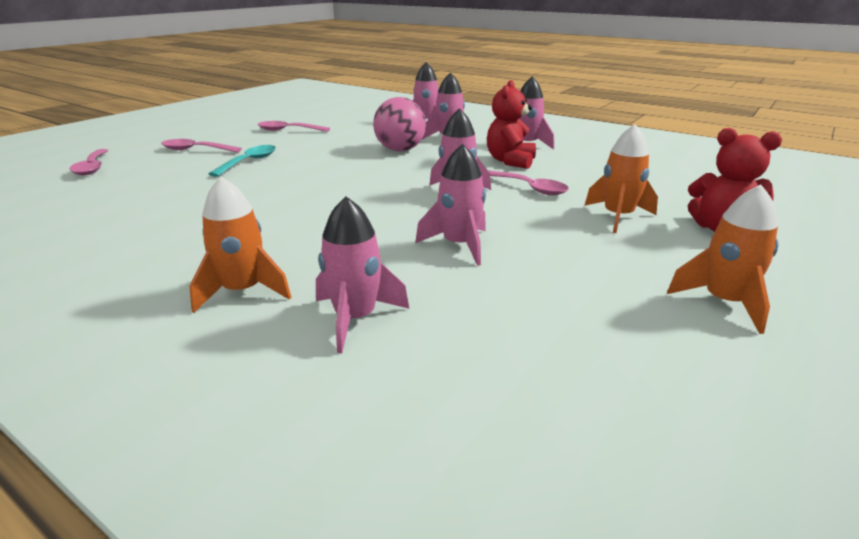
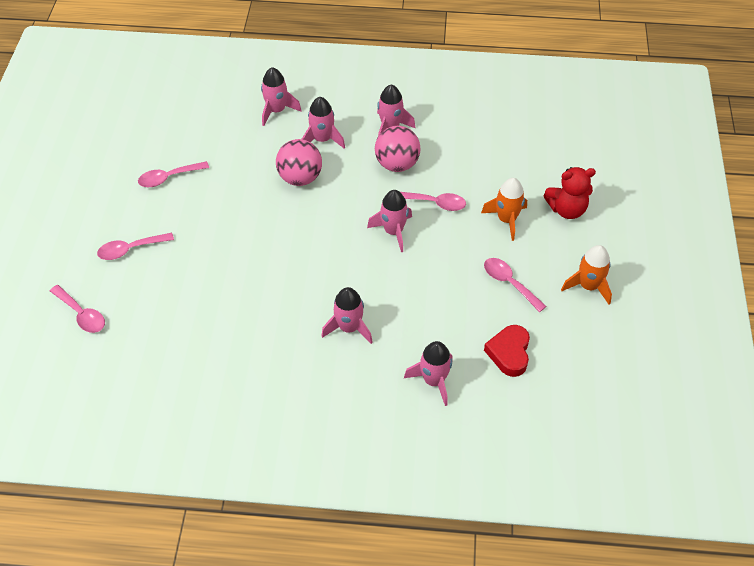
camera: 30 degrees left, 25 degrees up
orange rocket [189,177,292,313] -> none
turquoise spoon [209,145,276,177] -> none
pink rocket [415,144,486,266] -> pink rocket moved to [321,287,373,344]
red teddy bear [487,80,536,169] -> pink ball [375,126,421,172]
none -> pink spoon [484,258,547,312]
none -> red heart [484,325,530,377]

